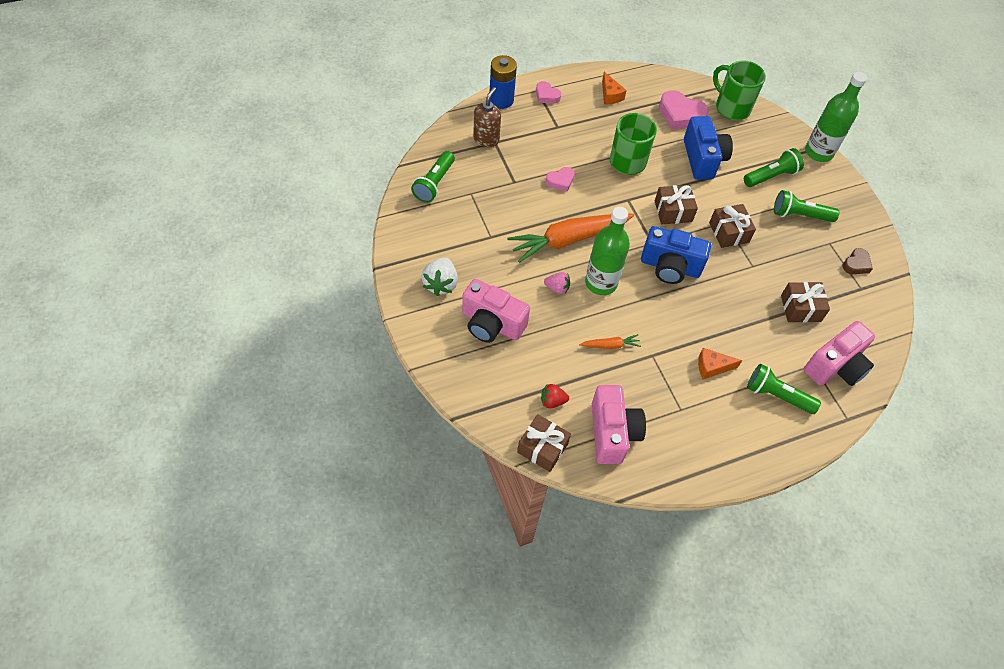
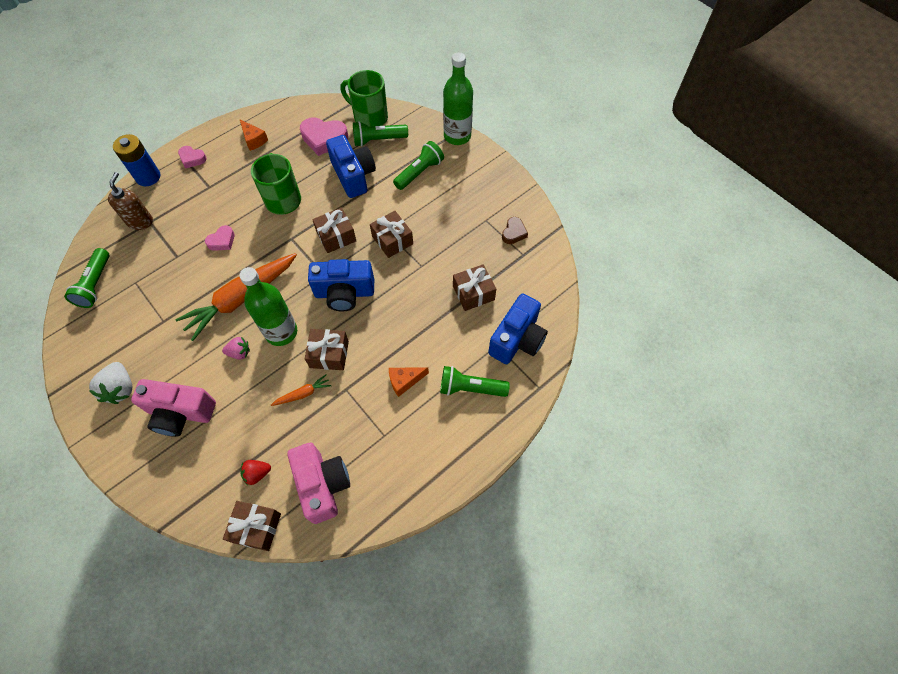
camera: 15 degrees left, 5 degrees up
green flashlight [774,190,839,222] -> green flashlight moved to [353,121,408,147]
pink camera [804,321,875,386] -> blue camera [488,293,548,364]
none -> brown gift [305,329,349,370]

